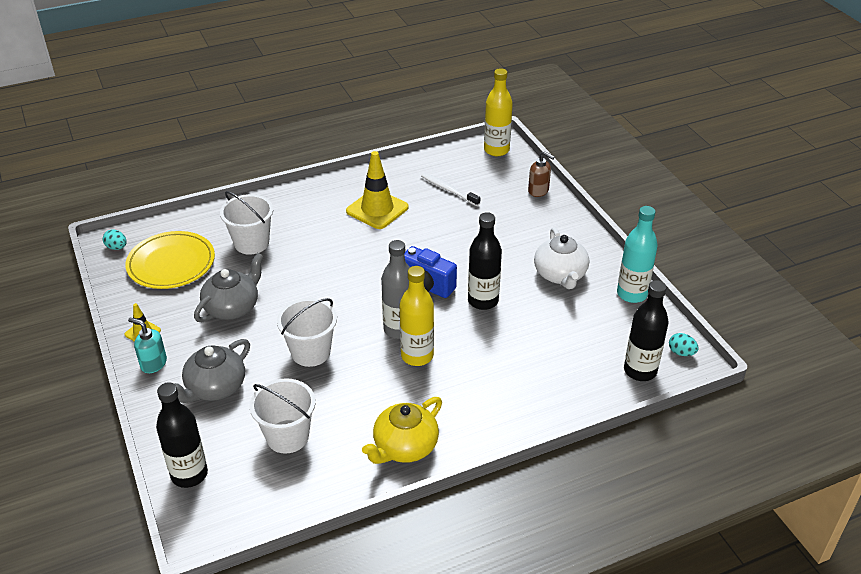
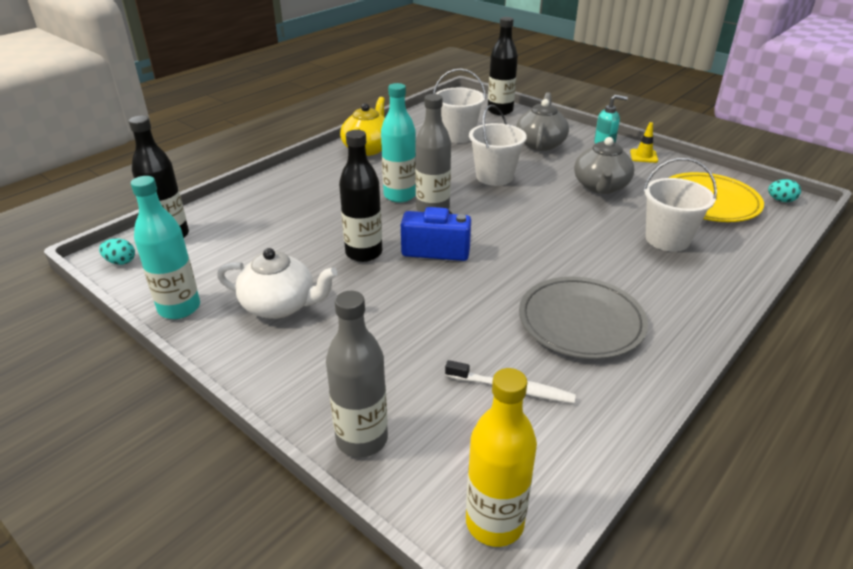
camera: 155 degrees right, 5 degrees down
yellow traffic cone [346,151,409,229] -> grey plate [519,276,648,359]
yellow bottle [399,266,434,366] -> turquoise bottle [381,83,416,203]
brown soap dispenser [528,151,555,197] -> grey bottle [326,291,388,457]
white teapot [534,227,589,289] -> white teapot turned 135 degrees clockwise [217,248,337,319]

